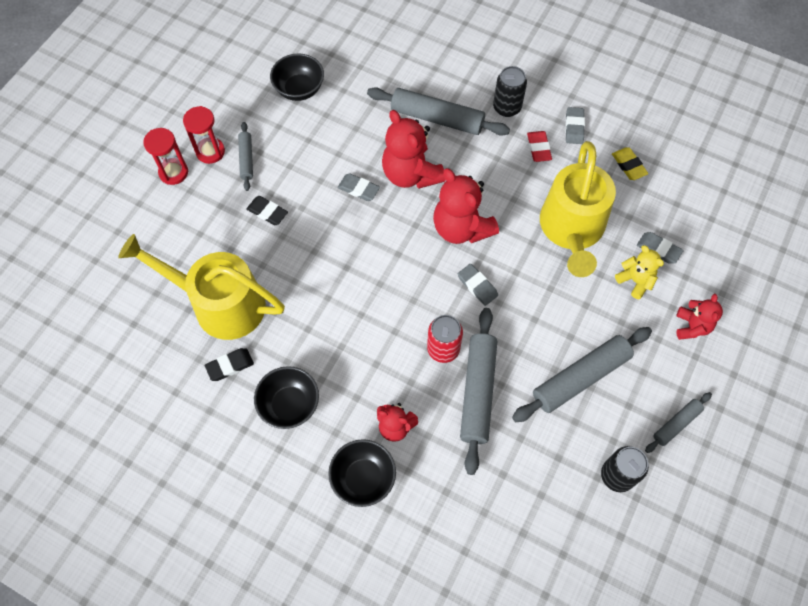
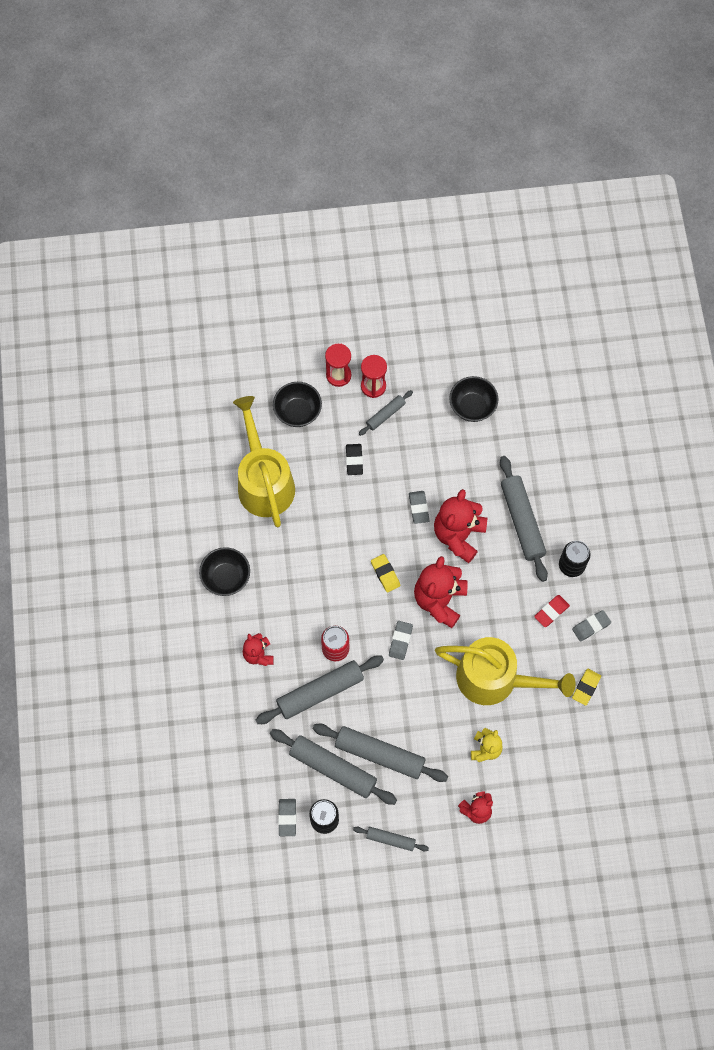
camera: 55 degrees right, 5 degrees up
black eraser [205,348,254,381] -> none
black bowl [328,439,396,507] -> black bowl moved to [273,382,322,427]
yellow watering can [540,141,616,277] -> yellow watering can turned 135 degrees counterclockwise [435,637,576,705]
grey eraser [637,232,684,264] -> grey eraser moved to [278,799,296,836]
none -> grey rolling pin [270,729,397,805]
none -> yellow eraser [371,554,400,592]

